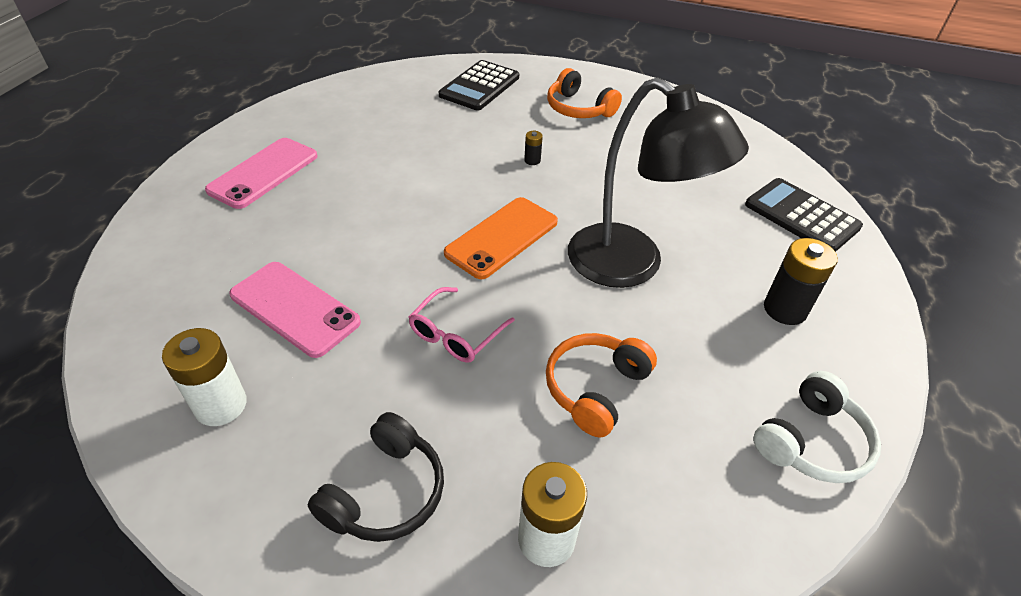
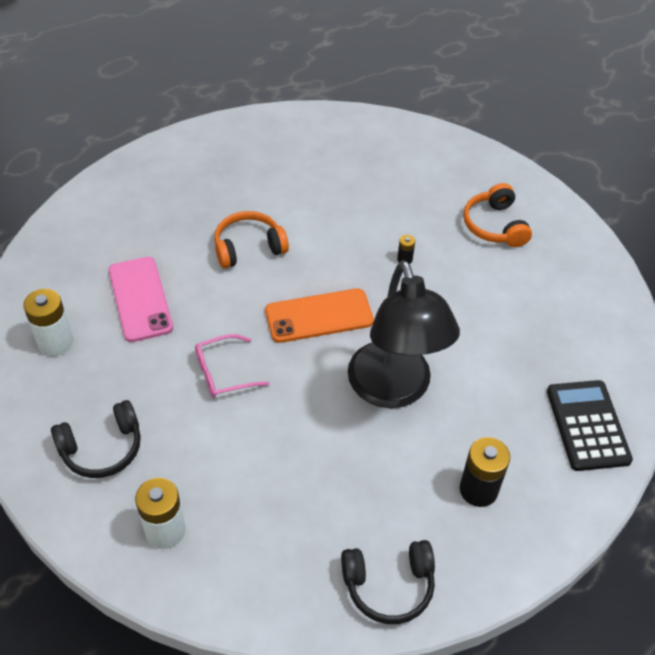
camera: 35 degrees right, 5 degrees up
pink phone [205,138,318,209] -> none
black calculator [439,60,519,110] -> none
orange headphones [546,333,657,438] -> orange headphones moved to [214,211,289,268]
white headphones [753,371,881,483] -> black headphones [341,540,435,624]

